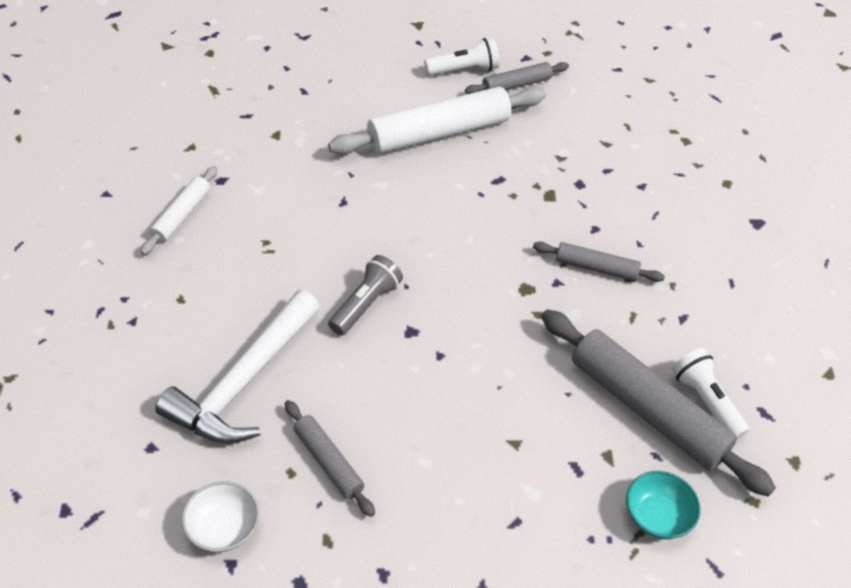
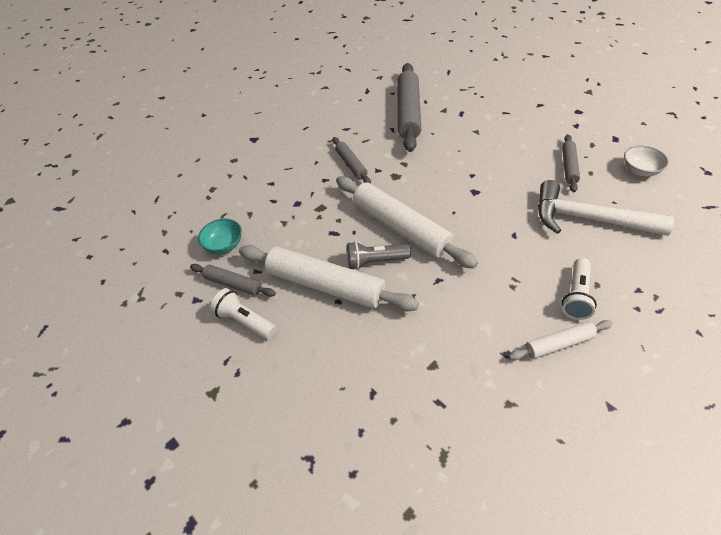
camera: 125 degrees left, 0 degrees up
white hammer [155,290,320,444] -> white hammer turned 150 degrees counterclockwise [538,180,674,236]
grey flashlight [328,255,403,336] -> grey flashlight moved to [347,241,411,270]
turquoise bowl [626,471,701,539] -> turquoise bowl moved to [198,219,242,254]
white flashlight [672,348,749,439] -> white flashlight moved to [562,258,597,320]
none -> white rolling pin [336,176,478,269]

